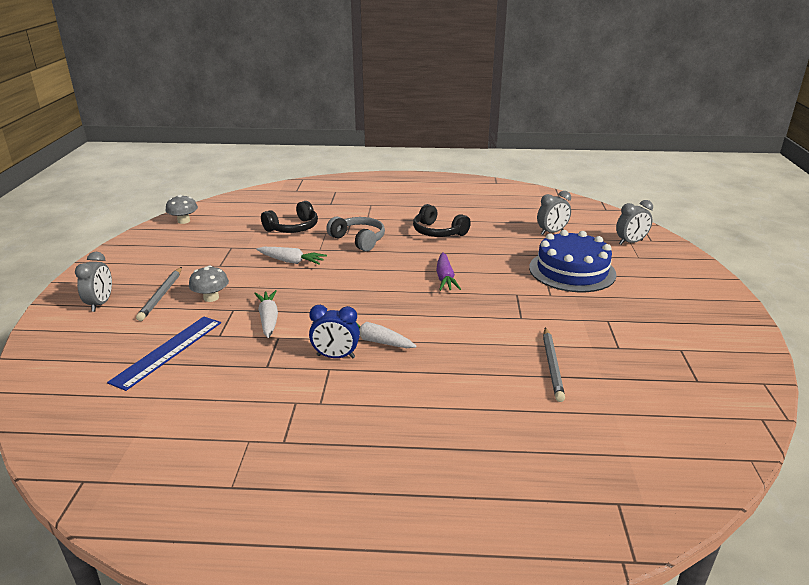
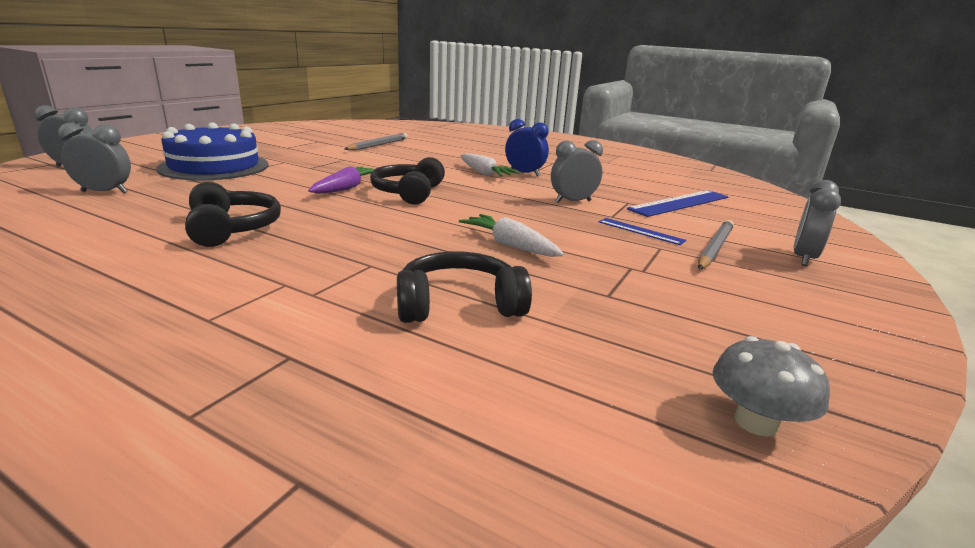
camera: 155 degrees left, 5 degrees down
grey mushroom [189,266,229,302] -> blue ruler [599,218,686,245]
white carrot [254,290,278,338] -> grey clock [551,140,603,203]
grey headphones [326,217,385,252] -> none
none -> black headphones [370,157,445,205]

